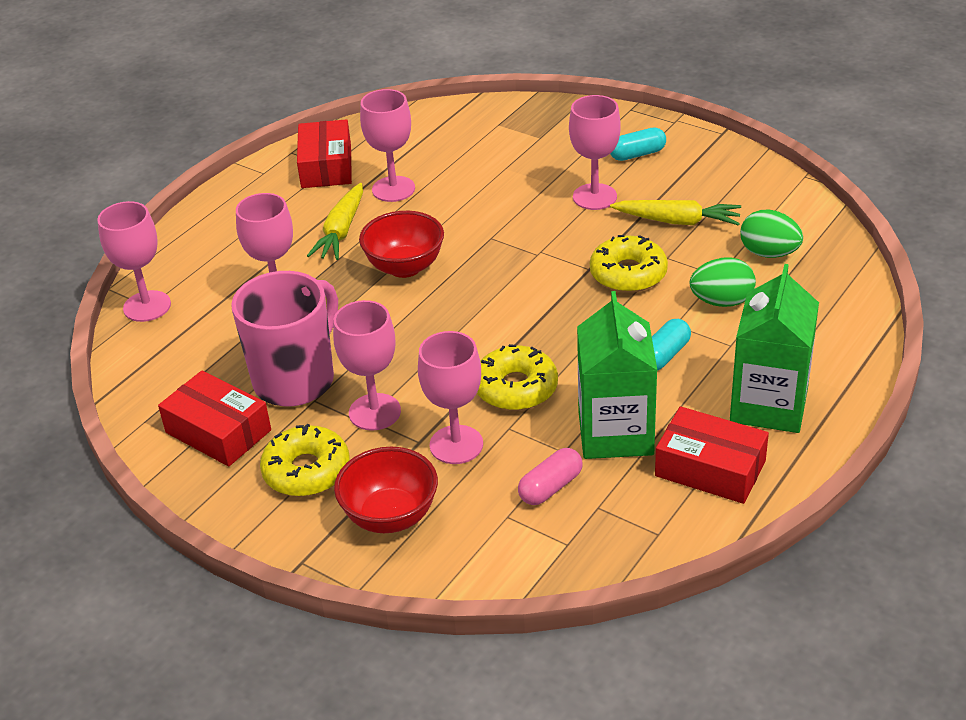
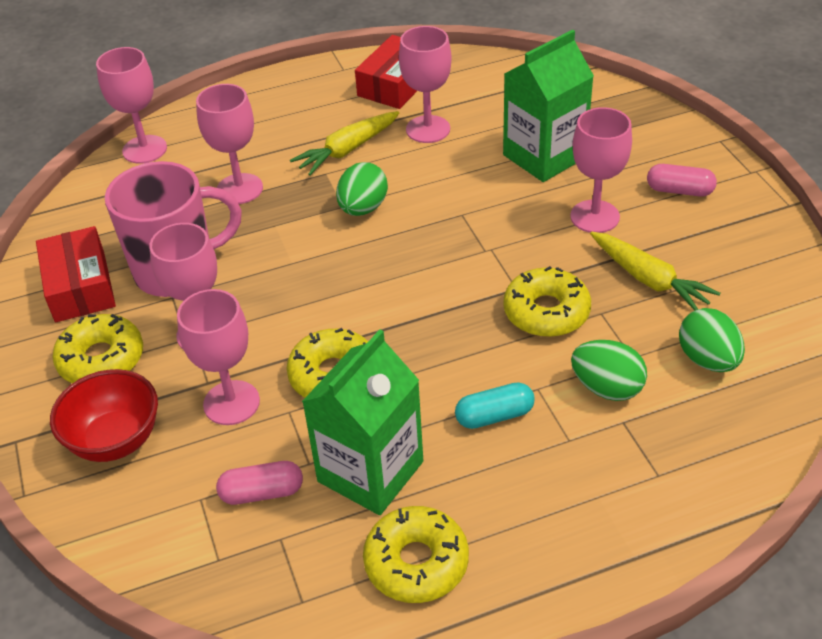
camera: 35 degrees right, 5 degrees up
red bowl [359,211,444,278] -> green egg [336,162,388,216]
turquoise capsule [610,127,666,161] -> pink capsule [647,164,717,197]
red box [655,406,769,504] -> yellow donut [363,506,469,603]
green carton [730,264,819,433] -> green carton moved to [503,29,594,182]

